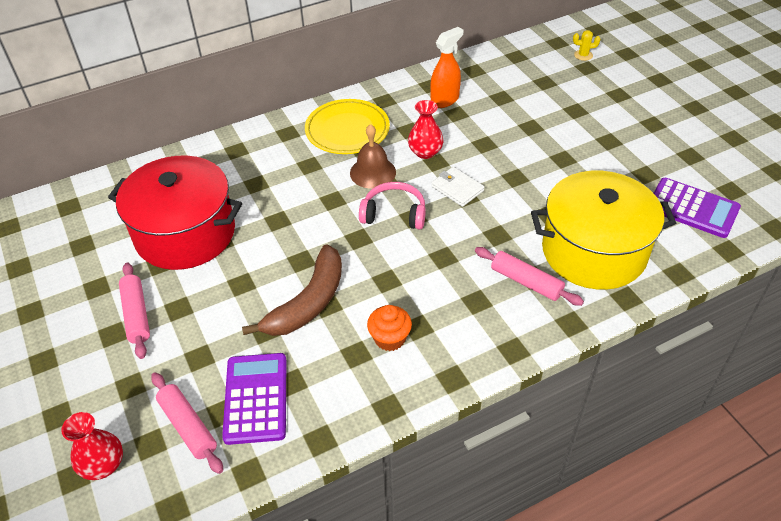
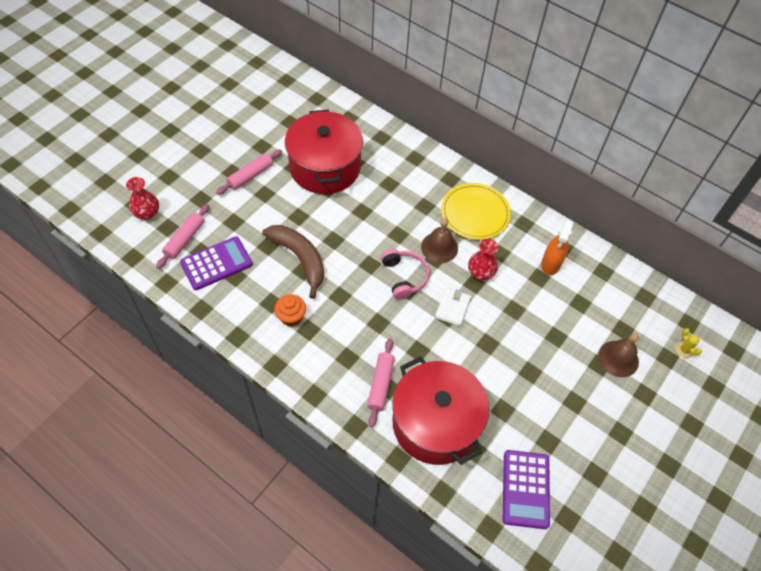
camera: 60 degrees right, 10 degrees up
brown banana [242,244,342,336] -> brown banana turned 135 degrees counterclockwise [262,225,324,299]
orange spray bottle [430,27,463,108] -> orange spray bottle turned 90 degrees clockwise [541,219,574,275]
yellow pot [531,171,676,290] -> red pot [392,356,489,465]
none -> brown bell [598,333,639,377]

